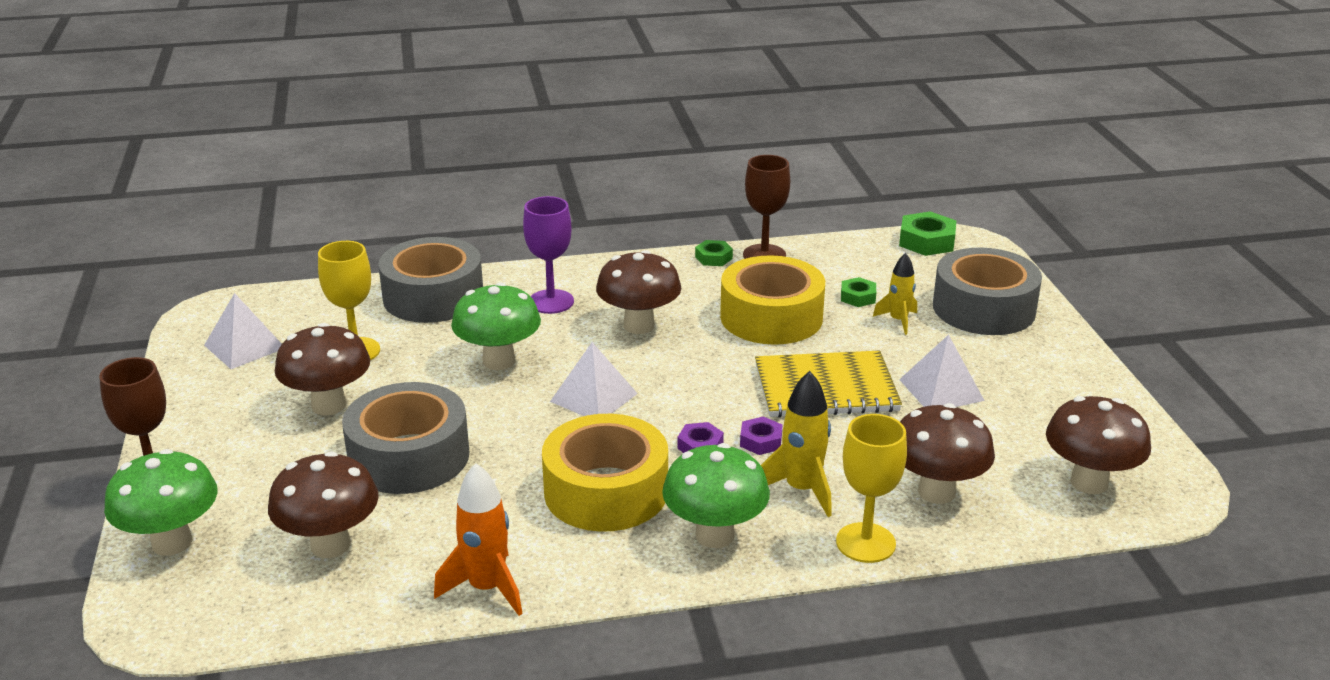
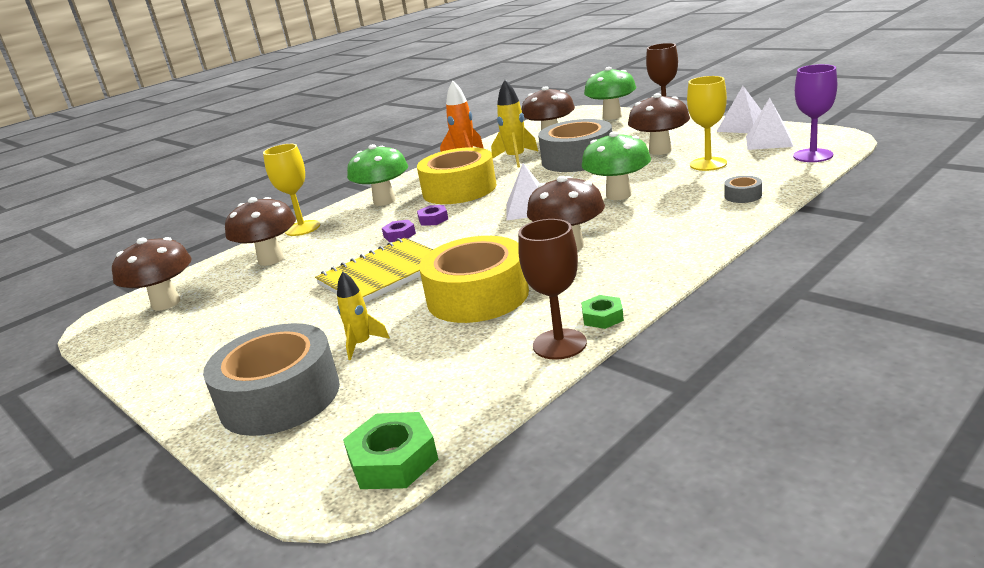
camera: 150 degrees right, 5 degrees down
grey tape [378,237,483,323] -> grey tape [724,176,762,203], size x0.40
purple goblet [523,196,574,314] -> purple goblet moved to [793,64,837,162]
yellow rocket [761,371,832,517] -> yellow rocket moved to [491,80,538,167]
green nut [841,277,876,307] -> none
white pyramid [899,335,985,407] -> white pyramid moved to [716,86,762,133]

